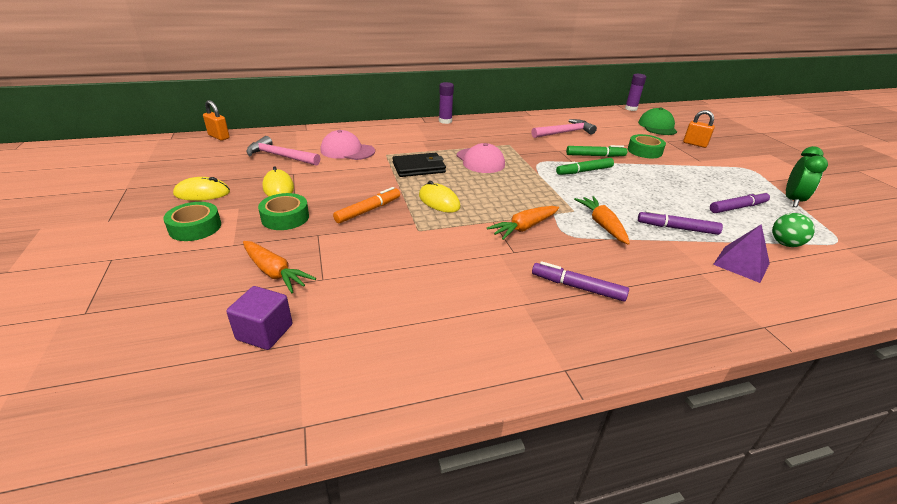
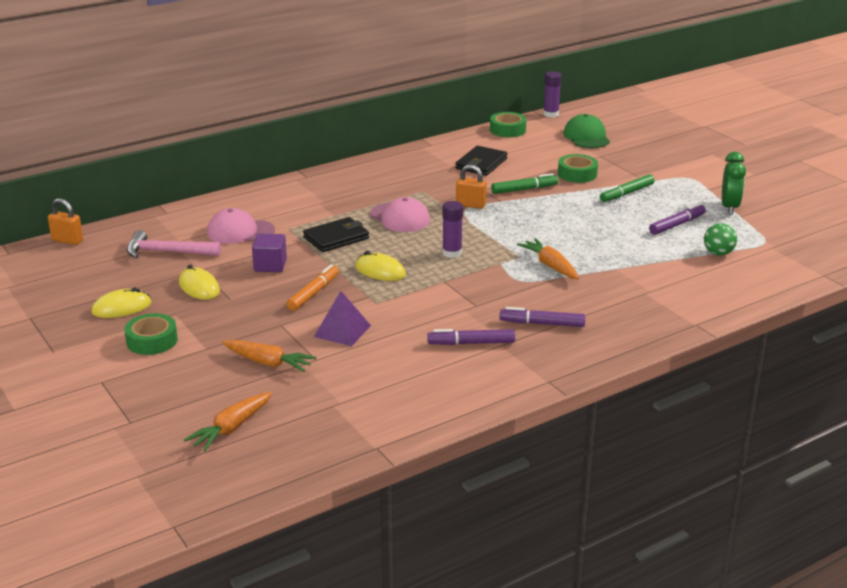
camera: 15 degrees left, 5 degrees down
purple cube [226,286,293,350] -> purple cube moved to [252,234,287,272]
green tape [258,193,309,230] -> green tape moved to [490,112,527,137]
purple glue stick [439,82,454,124] -> purple glue stick moved to [442,201,463,258]
orange carrot [487,206,559,240] -> orange carrot moved to [184,392,272,451]
pink hammer [531,119,597,138] -> black wallet [455,146,507,176]
green marker [556,158,614,175] -> green marker moved to [600,174,655,202]
purple marker [638,210,723,235] -> purple marker moved to [427,329,515,345]
orange padlock [683,110,715,148] -> orange padlock moved to [456,165,487,209]
purple pyramid [713,224,770,283] -> purple pyramid moved to [314,291,371,346]

